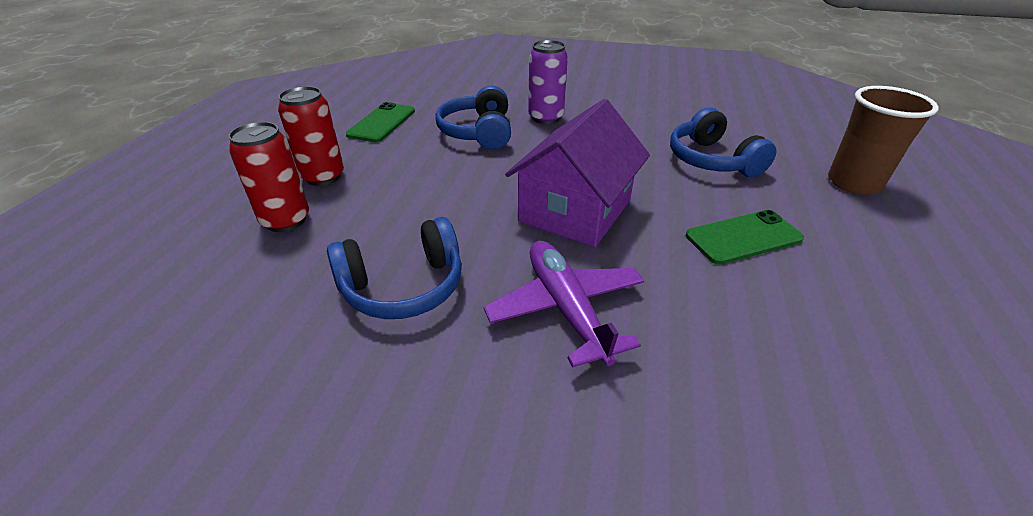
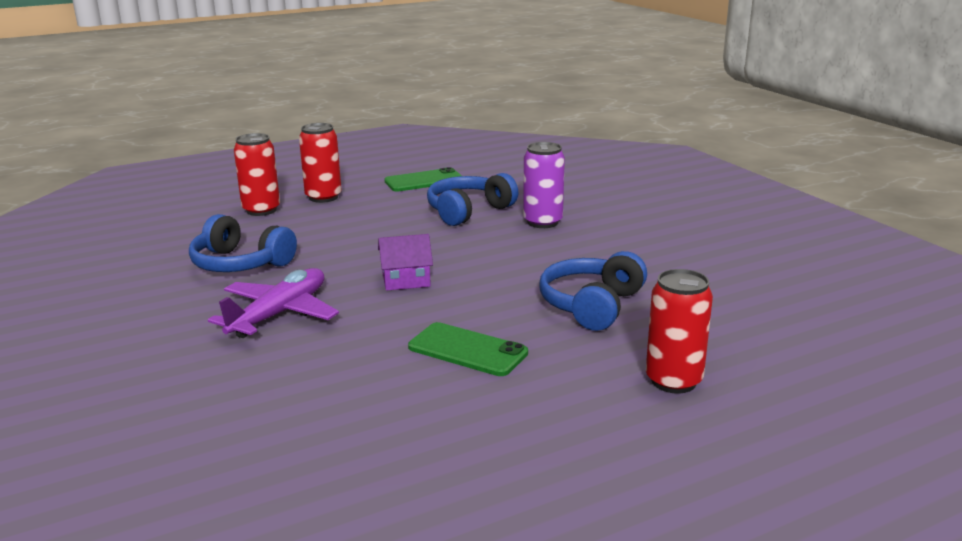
camera: 50 degrees right, 15 degrees down
purple house [505,99,650,247] -> purple house [378,234,433,291], size x0.51
brown cup [828,86,939,195] -> red can [646,269,713,394]

